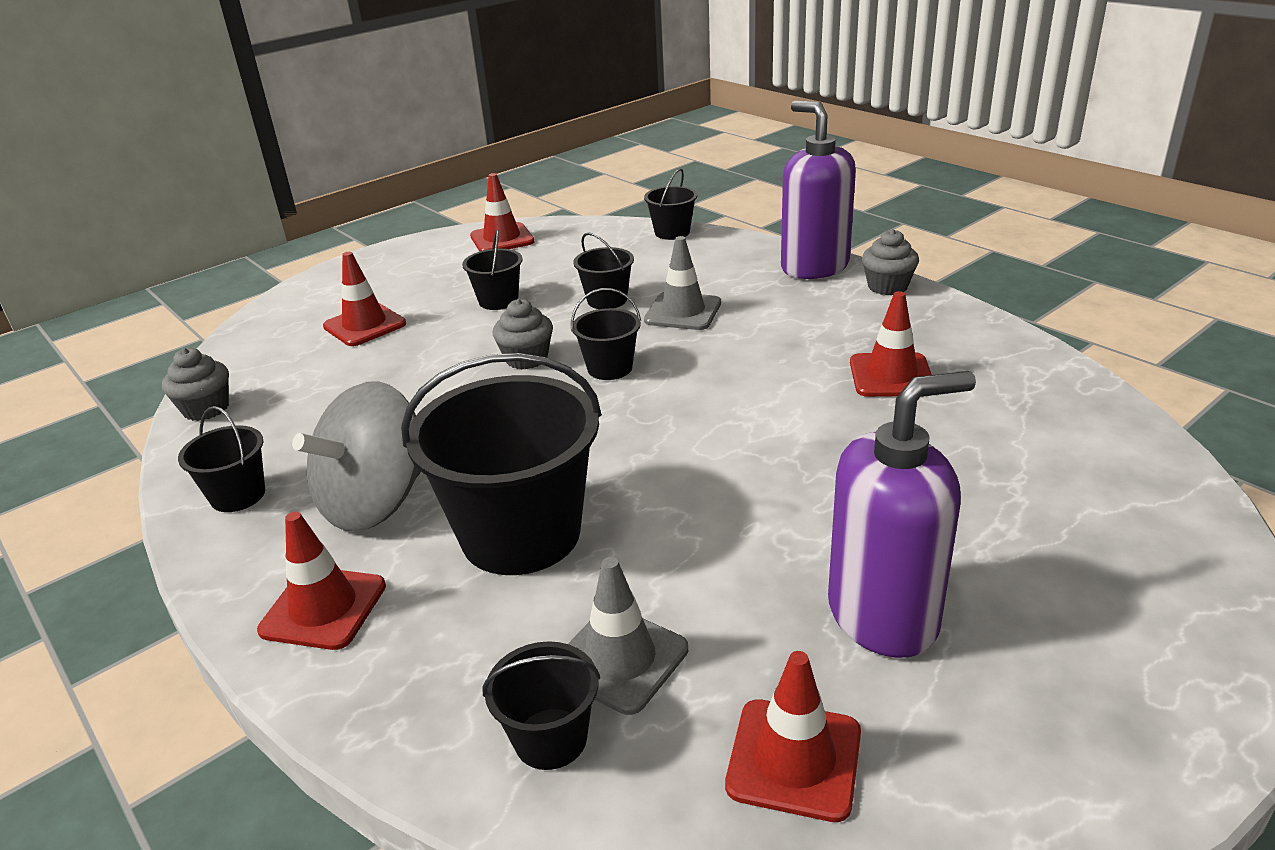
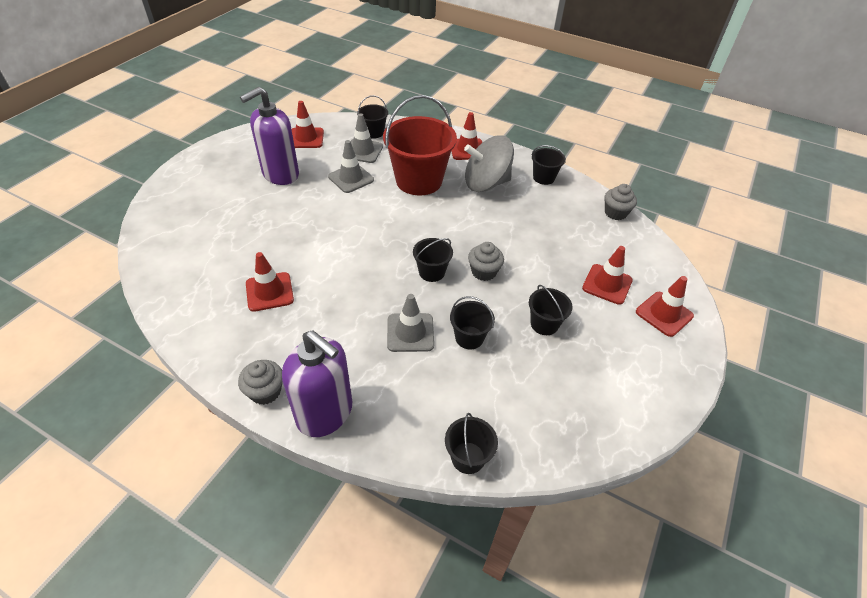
camera: 155 degrees right, 15 degrees up
grey spinning top [292,381,421,532] -> grey spinning top turned 120 degrees counterclockwise [464,135,514,192]
black bucket [401,353,602,575] -> red bucket [383,95,457,195]
red traffic cone [470,173,534,252] -> red traffic cone moved to [636,276,694,337]
none -> grey traffic cone [328,140,374,193]

